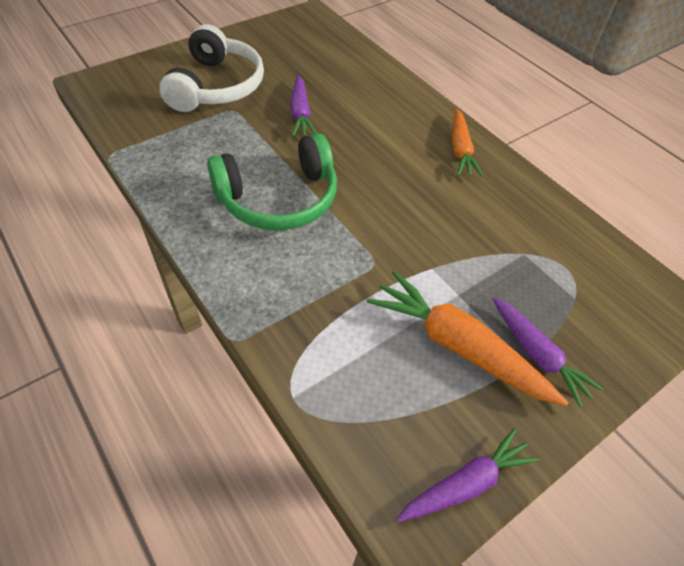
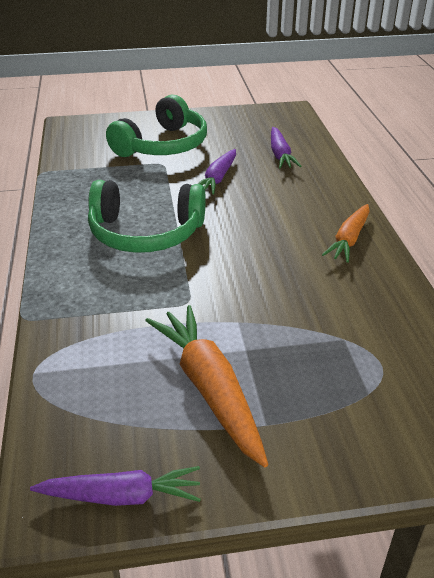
camera: 30 degrees right, 15 degrees down
white headphones [159,24,264,112] -> green headphones [106,94,207,157]
purple carrot [492,297,604,407] -> purple carrot moved to [271,127,301,168]

